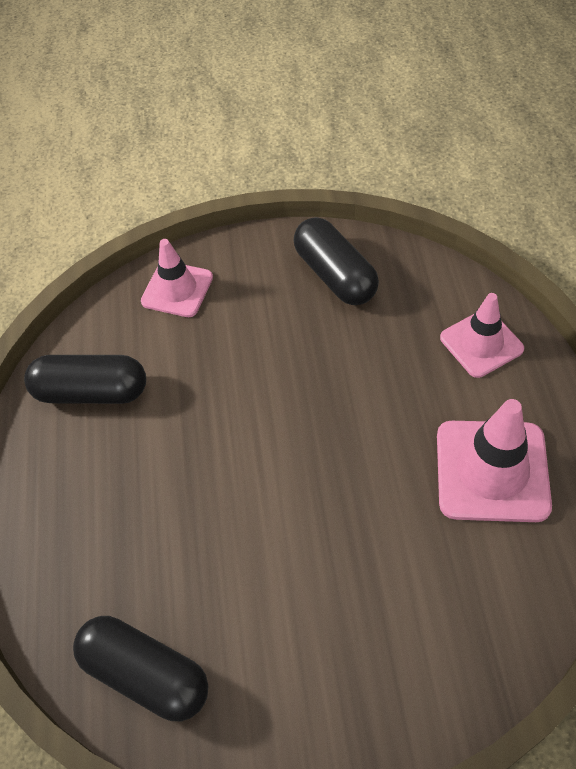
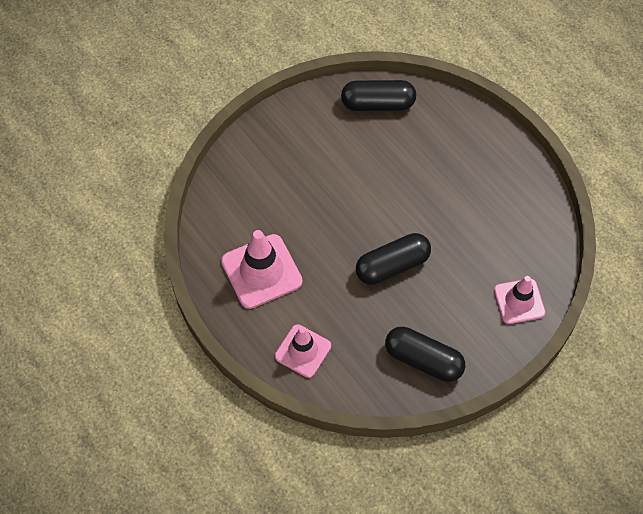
camera: 145 degrees right, 5 degrees up
black capsule [24,355,146,404] -> black capsule moved to [356,233,431,285]

